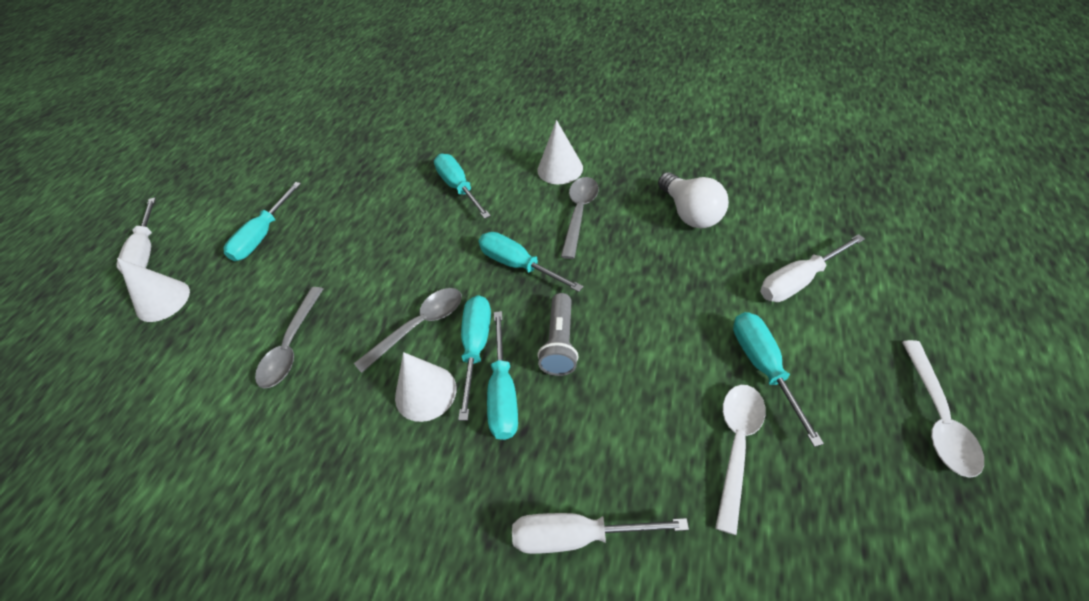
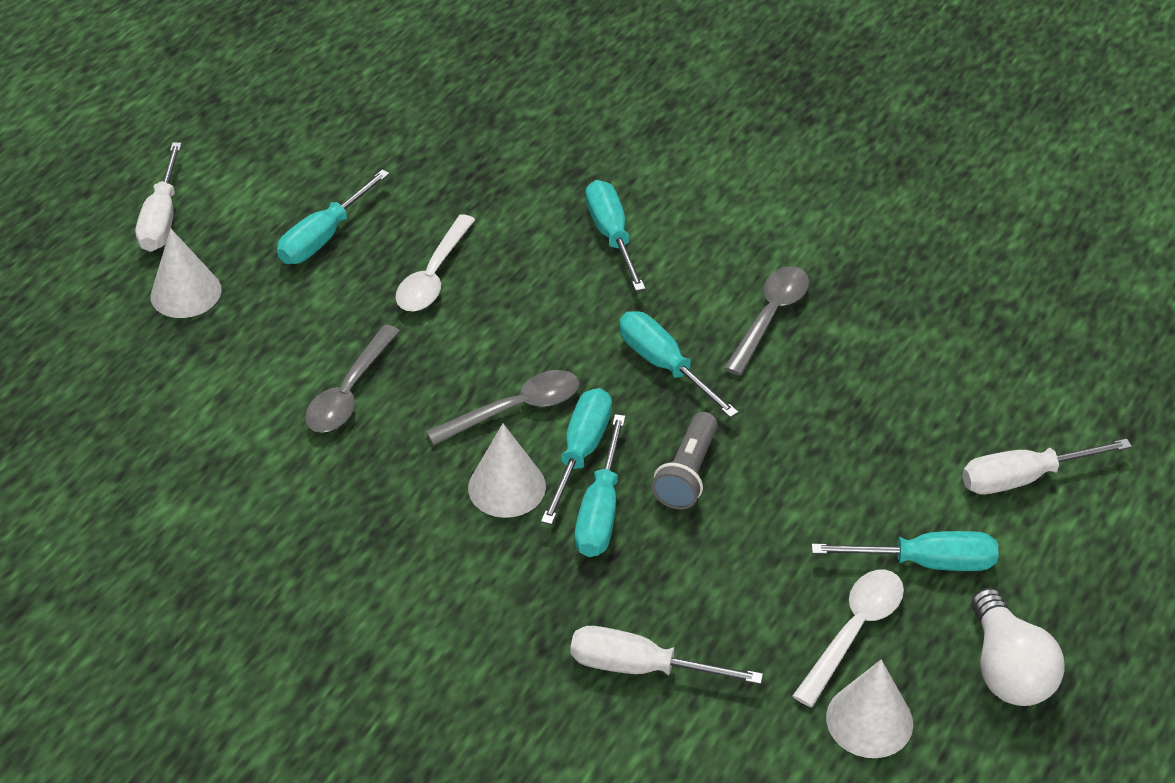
camera: 10 degrees right, 5 degrees down
white cone [537,120,583,184] -> white cone moved to [826,659,913,758]
white light bulb [658,172,729,228] -> white light bulb moved to [971,588,1065,706]
turquoise screwdriver [733,312,824,447] -> turquoise screwdriver turned 90 degrees clockwise [811,531,999,571]
white spoon [902,340,984,478] -> white spoon moved to [395,214,475,311]

